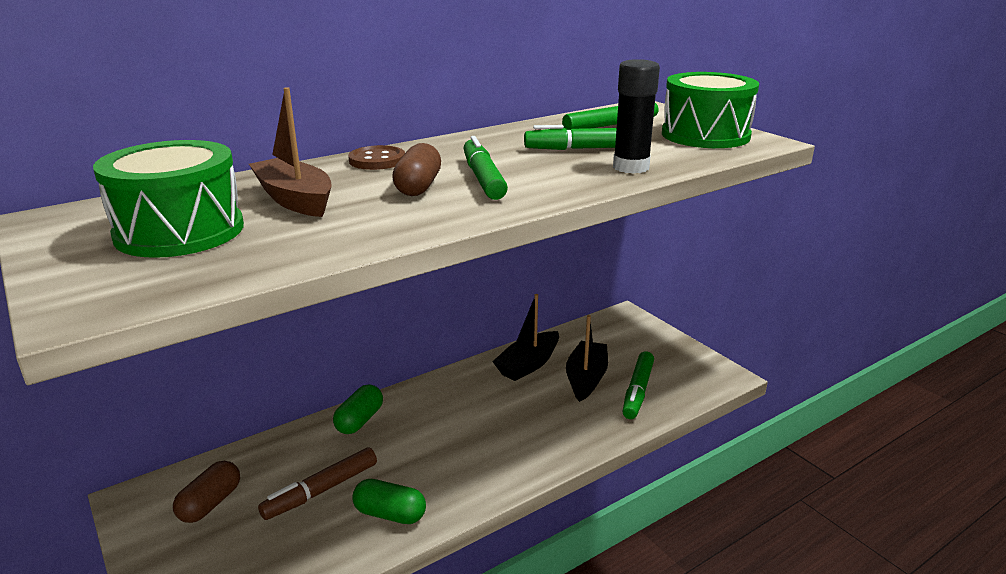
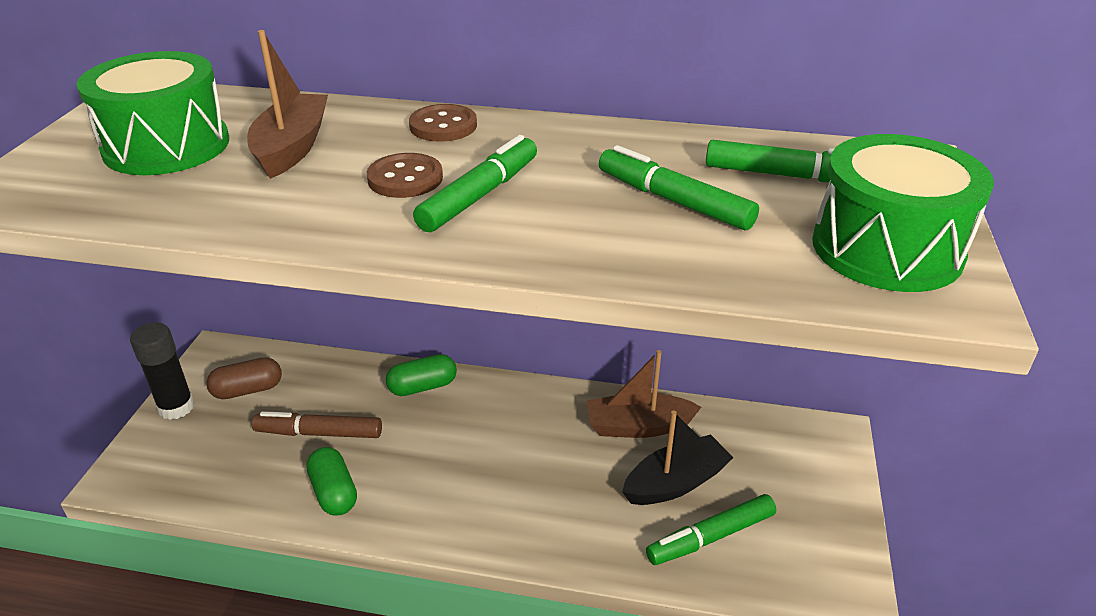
camera: 45 degrees right, 10 degrees up
brown capsule [392,143,441,196] -> brown button [367,153,443,198]
black boat [492,294,559,381] -> brown boat [587,350,701,438]
black glue stick [613,59,660,174] -> black glue stick moved to [130,322,195,420]

